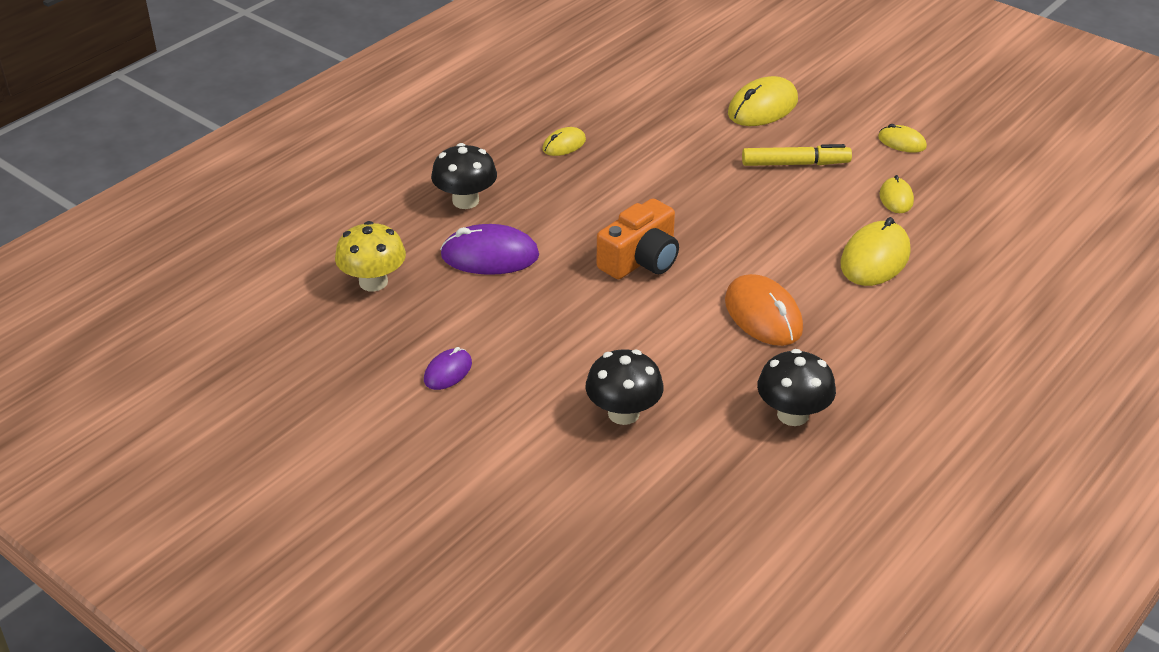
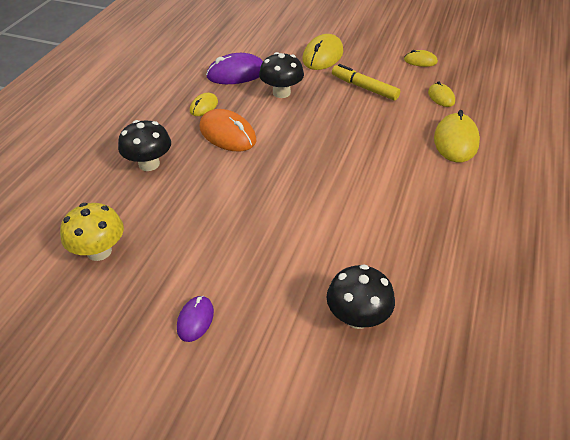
camera: 20 degrees left, 5 degrees up
purple mouse [440,224,539,275] -> purple mouse moved to [206,53,263,84]
orange camera [597,198,679,279] -> none
orange mouse [725,274,803,346] -> orange mouse moved to [200,109,257,152]
yellow marker [742,144,852,166] -> yellow marker turned 120 degrees counterclockwise [332,64,400,101]
black mushroom [757,349,836,426] -> black mushroom moved to [259,52,304,98]

